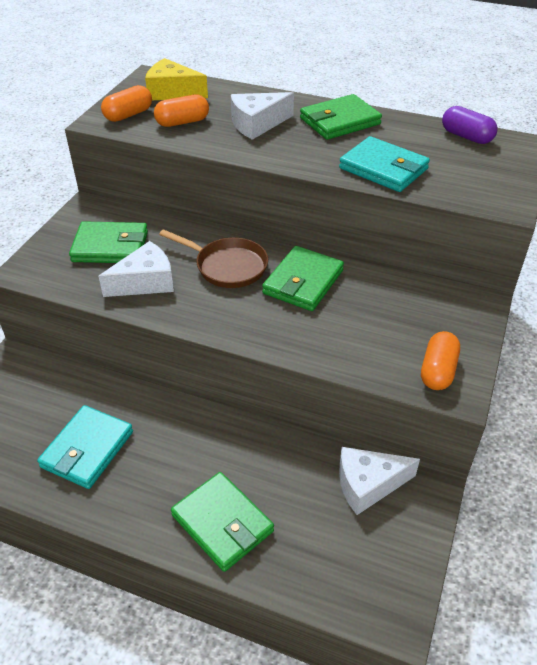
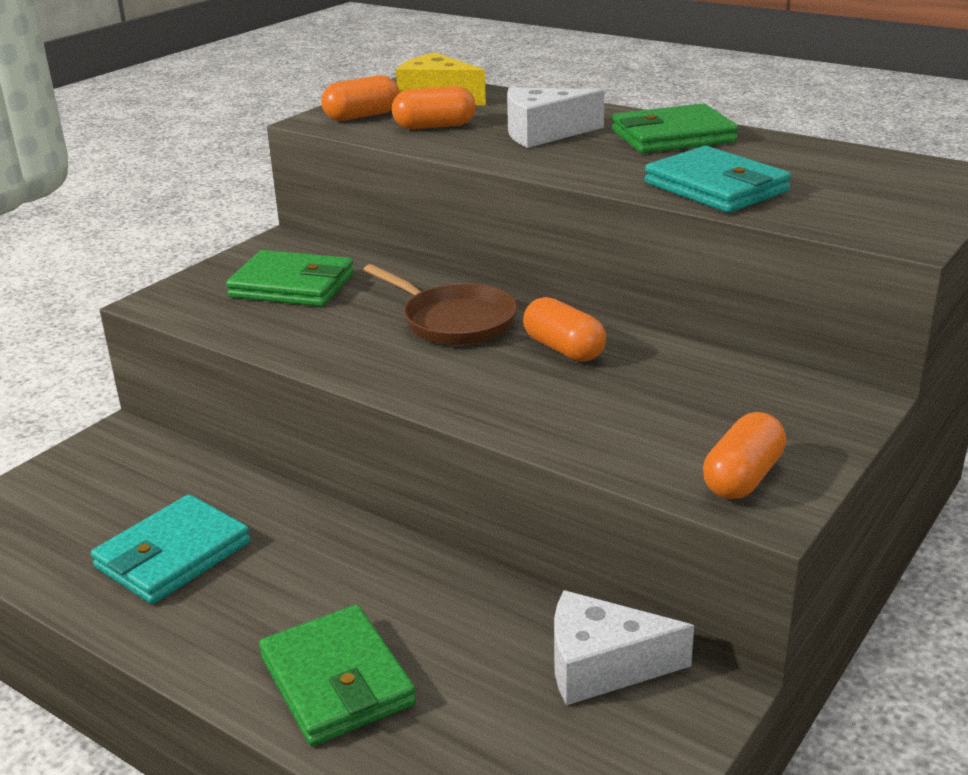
camera: 15 degrees right, 15 degrees down
white cheese [98,241,174,297] -> none
green wallet [262,246,344,311] -> orange capsule [523,297,606,362]
purple capsule [442,106,498,144] -> none

